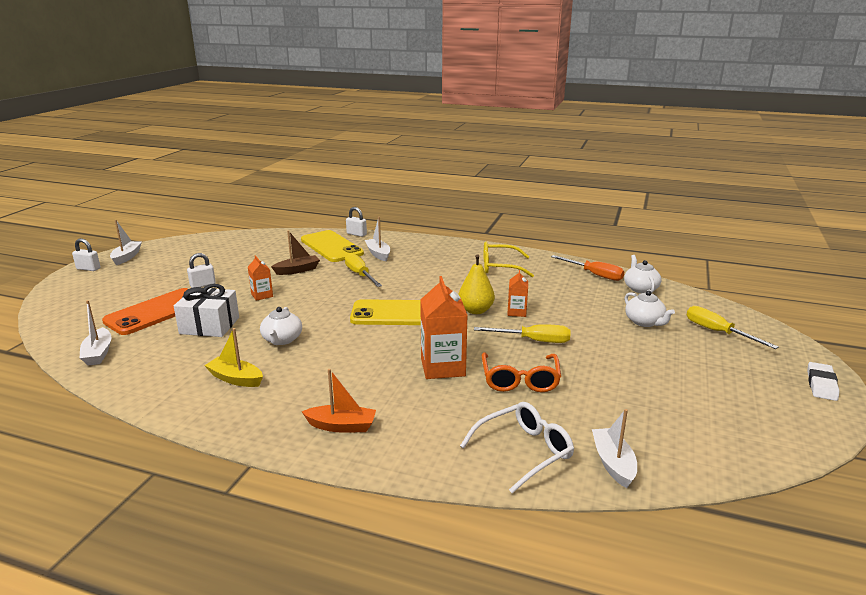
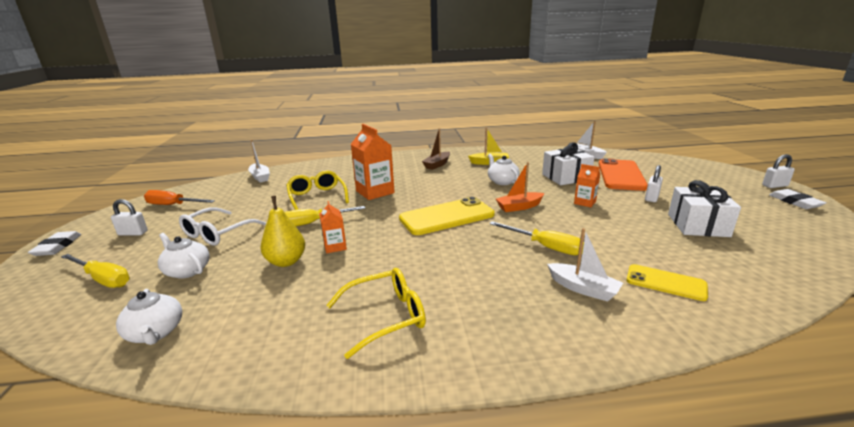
camera: 155 degrees right, 0 degrees up
white boat [110,220,142,265] -> white eraser [769,189,826,209]
brown boat [271,230,320,275] -> brown boat moved to [422,128,450,170]
yellow phone [301,230,364,262] -> yellow phone [627,264,708,301], size x0.58
orange boat [302,369,376,433] -> orange boat moved to [496,162,544,212]
white padlock [346,207,367,237] -> white padlock moved to [111,199,148,235]
yellow pear [458,254,495,314] -> yellow pear moved to [261,196,305,267]
white glasses [460,402,574,493] -> white glasses moved to [179,207,266,246]
orange glasses [482,352,561,392] -> yellow glasses [286,171,349,210]
orange screwdriver [551,255,624,281] -> orange screwdriver moved to [144,190,215,205]
none -> white gift [668,180,741,237]

